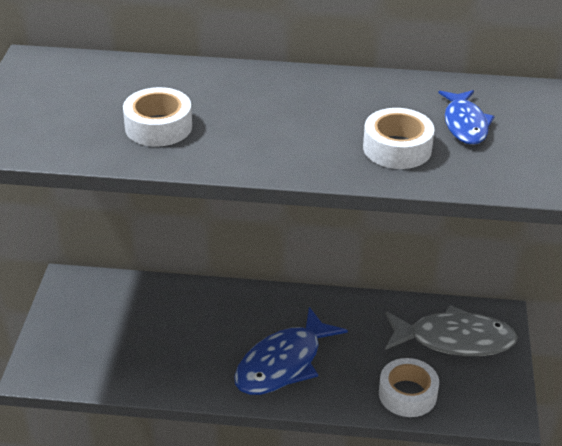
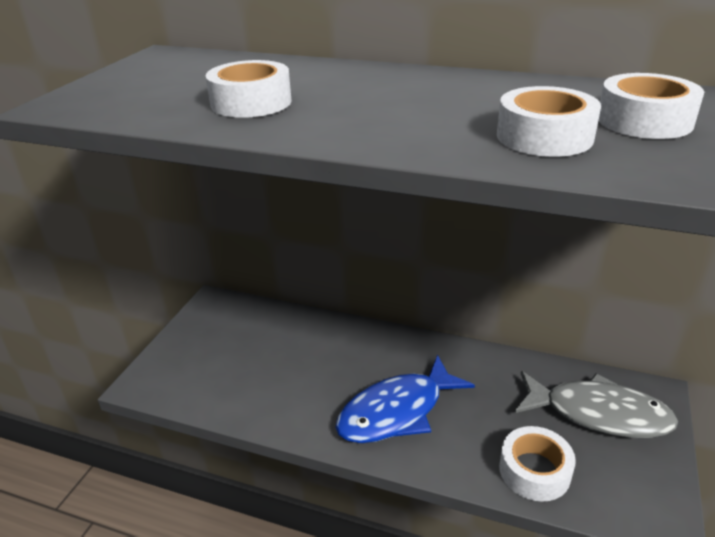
camera: 15 degrees right, 5 degrees down
blue fish [438,90,495,145] -> white tape [598,73,704,139]

